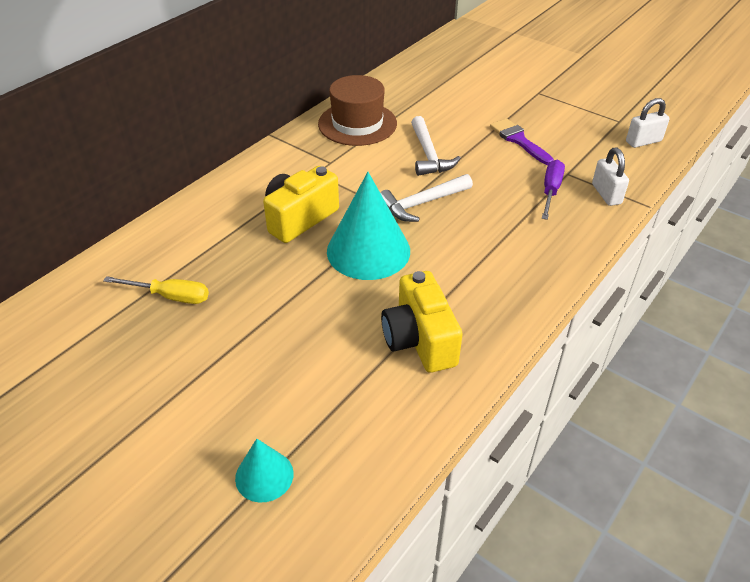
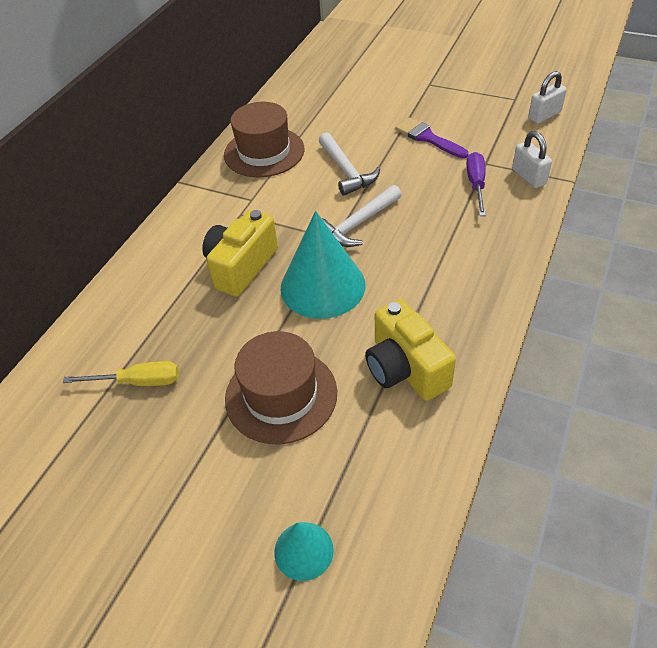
camera: 10 degrees left, 5 degrees up
none -> brown hat [225,331,337,444]

